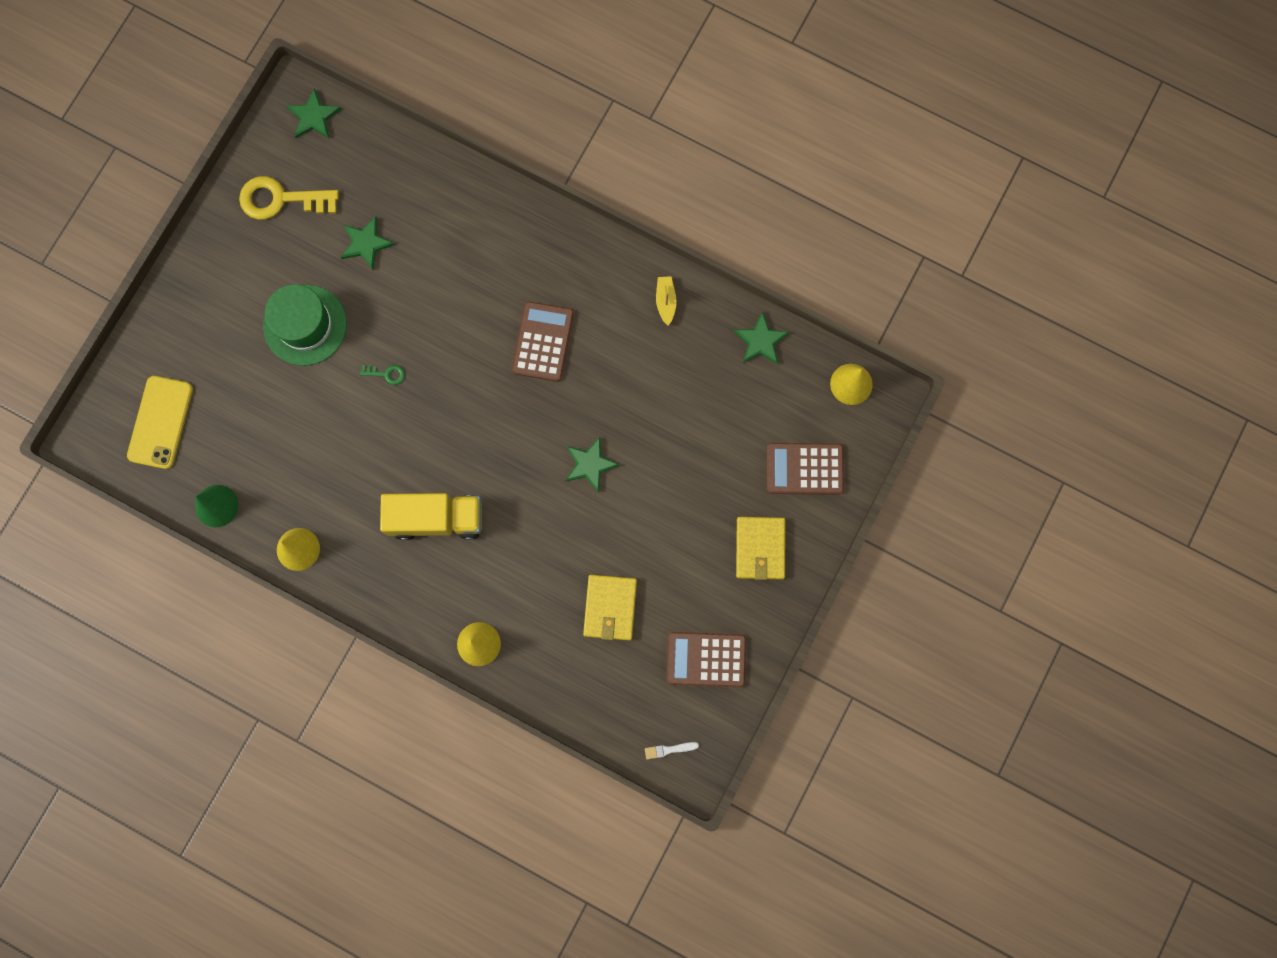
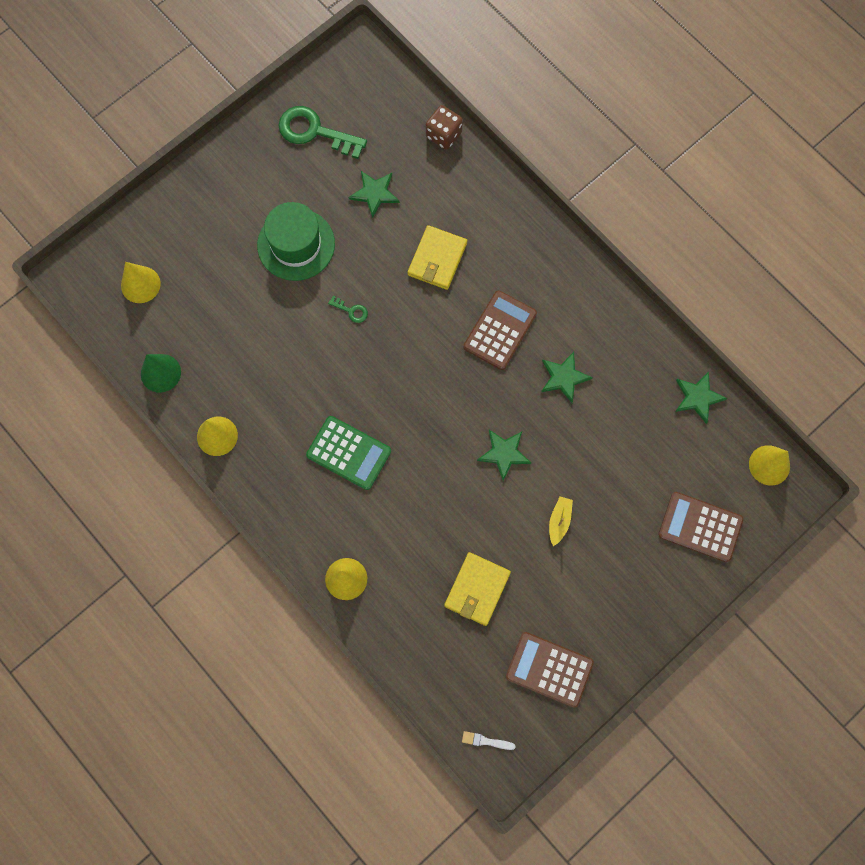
camera: 20 degrees right, 5 degrees down
yellow phone [127,376,193,469] -> yellow cone [121,262,161,303]
yellow key [239,176,339,220] -> green key [278,106,367,159]
green star [287,88,341,138] -> green star moved to [541,352,593,403]
yellow truck [380,493,482,540] -> green calculator [306,416,391,490]
yellow boat [656,276,677,325] -> yellow boat moved to [549,496,573,546]
yellow wallet [736,517,786,580] -> yellow wallet moved to [407,225,467,290]
none -> brown dice [426,105,463,150]

